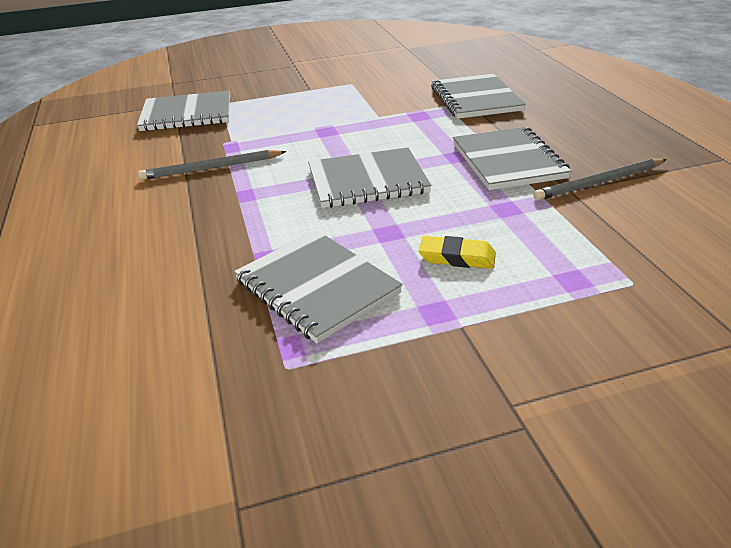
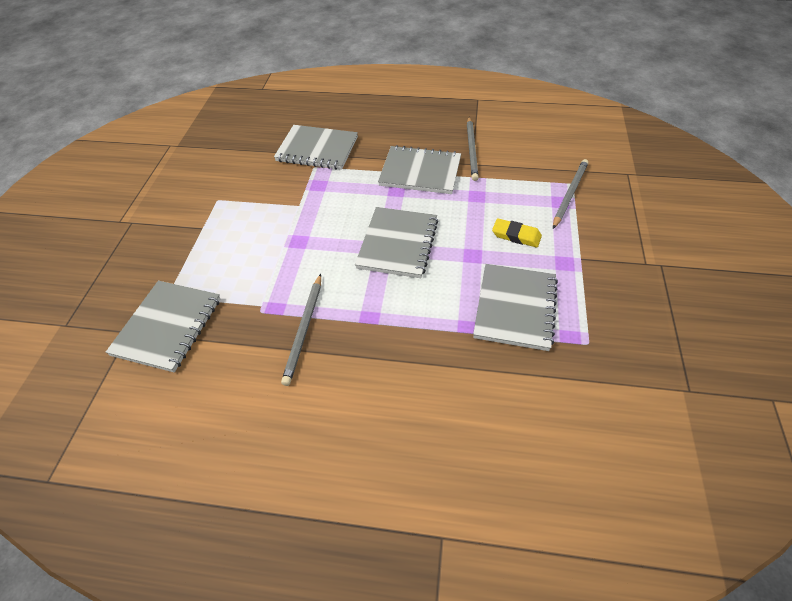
camera: 65 degrees left, 15 degrees up
grey notebook [234,230,403,343] -> grey notebook turned 60 degrees counterclockwise [473,264,558,351]
yellow eraser [419,236,496,269] -> yellow eraser turned 75 degrees clockwise [492,218,542,248]
none -> grey pencil [553,159,589,229]

